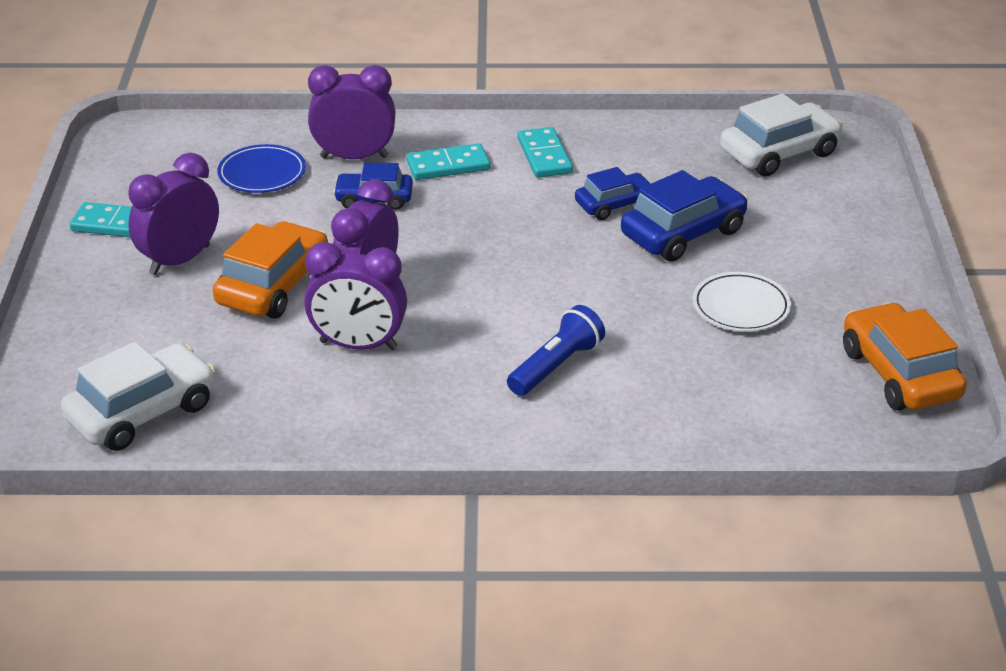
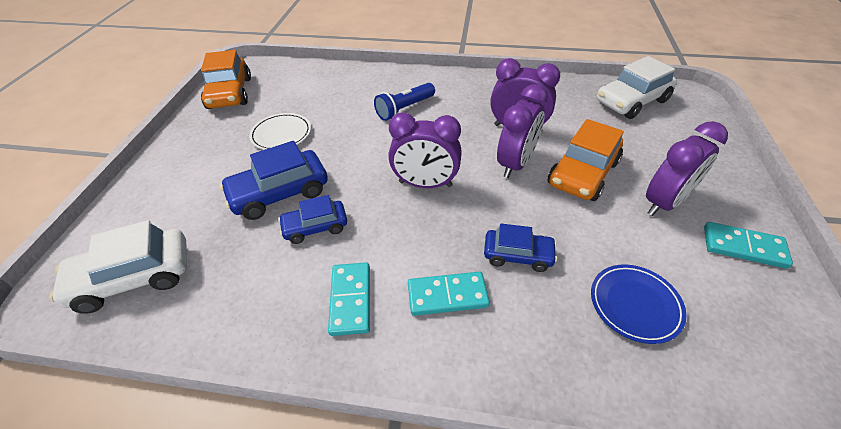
camera: 170 degrees left, 10 degrees up
purple clock [308,65,396,159] -> purple clock moved to [388,112,462,188]

